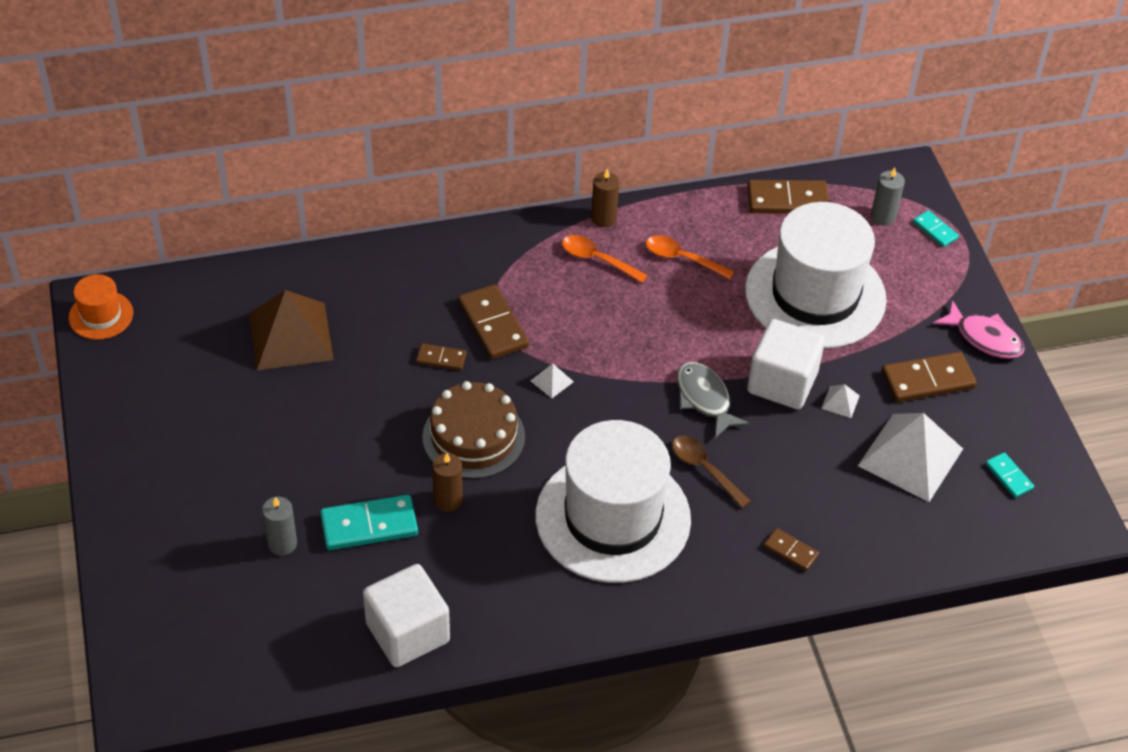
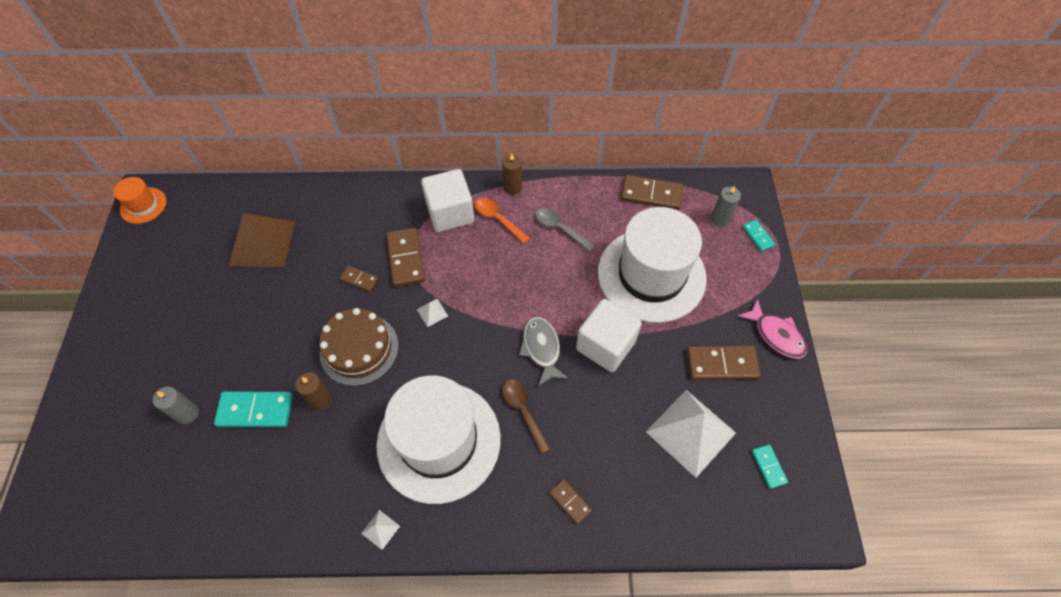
camera: 15 degrees right, 10 degrees up
white cube [363,564,450,667] -> white cube moved to [421,169,474,232]
orange spoon [646,235,735,280] -> grey spoon [535,208,595,252]
white pyramid [821,384,860,418] -> white pyramid moved to [361,510,400,550]

